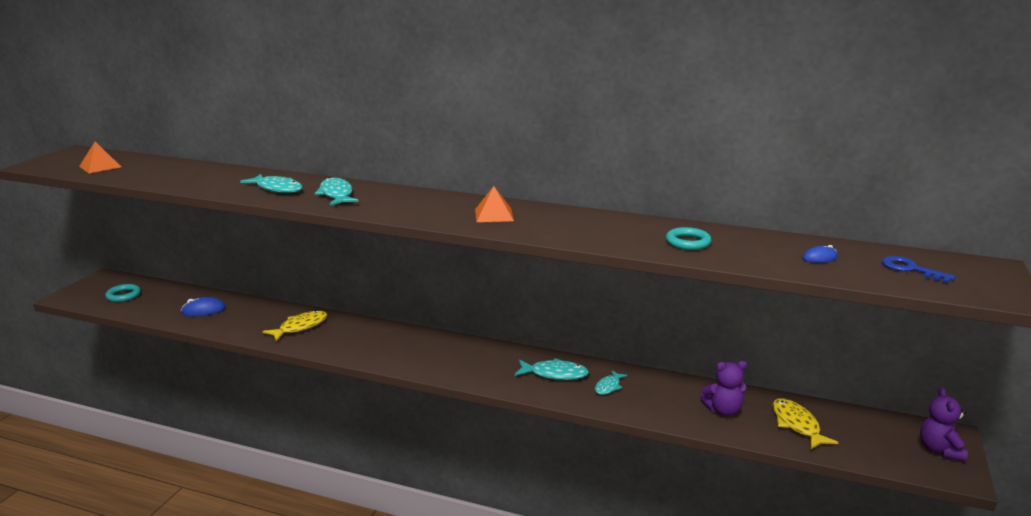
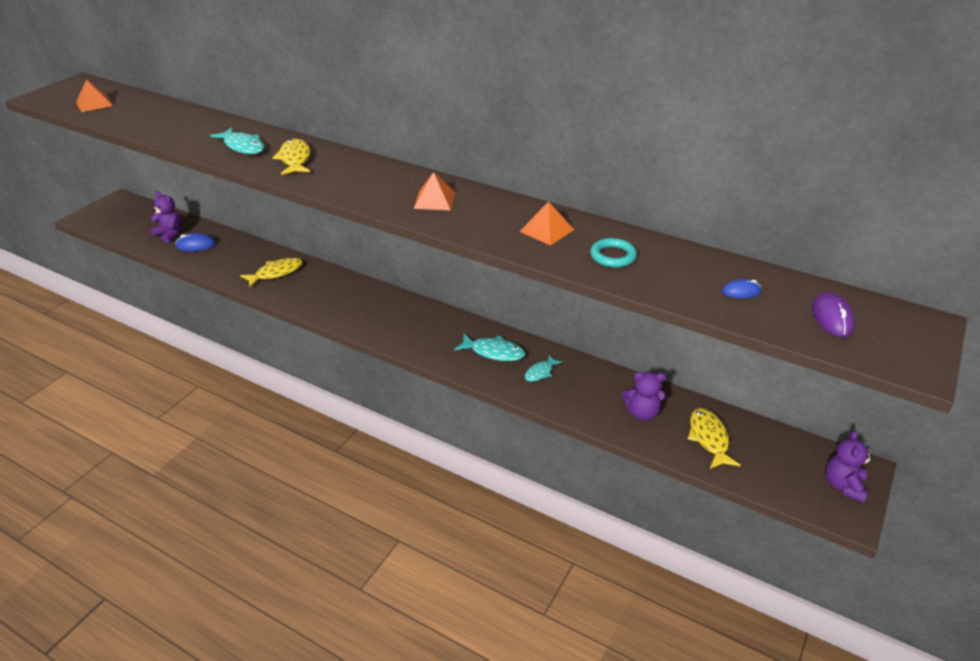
camera: 10 degrees right, 15 degrees up
turquoise ring [105,284,141,302] -> none
turquoise fish [315,177,359,205] -> yellow fish [272,139,310,175]
blue key [882,256,955,283] -> purple mouse [812,292,855,337]
none -> purple teddy bear [150,191,182,243]
none -> orange pyramid [519,202,574,246]

